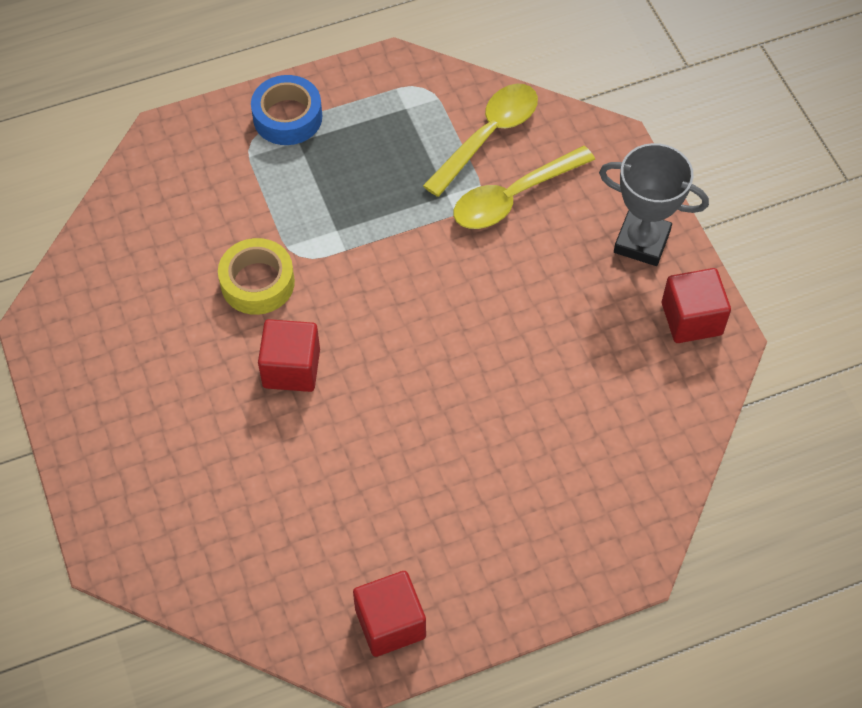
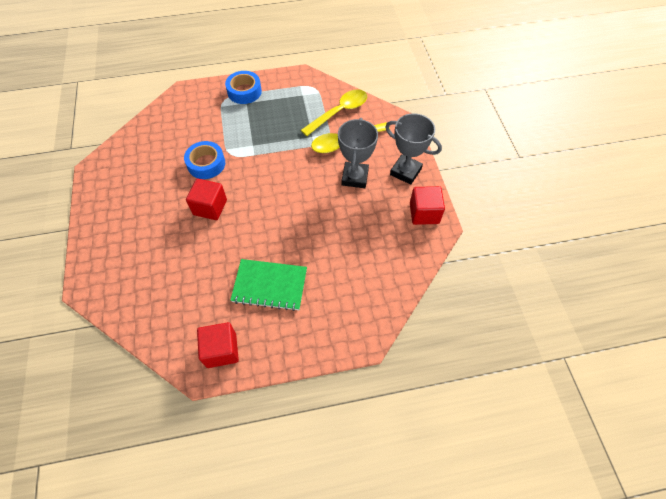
camera: 10 degrees right, 0 degrees up
yellow tape [218,238,295,315] -> blue tape [184,141,225,179]
none -> green notebook [230,259,307,311]
none -> grey trophy [338,118,378,188]

